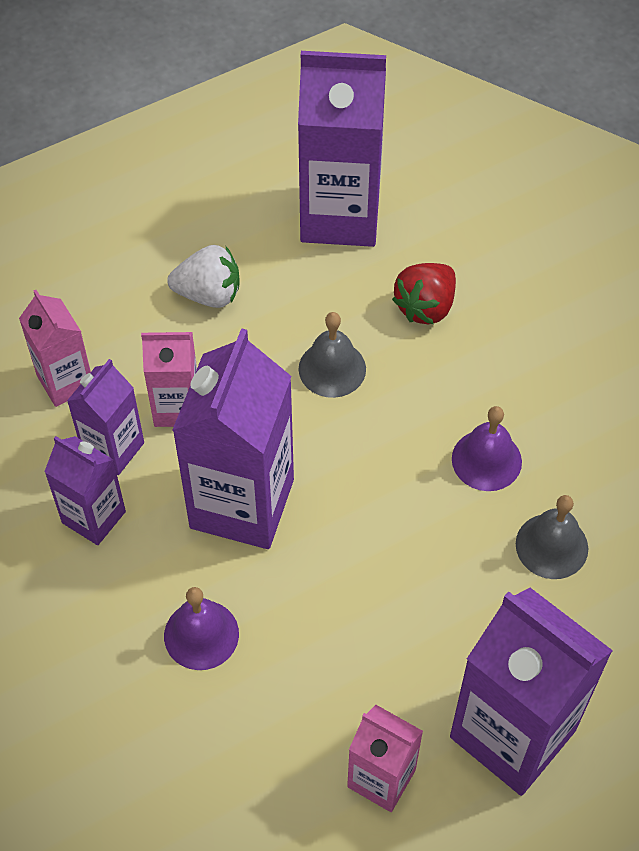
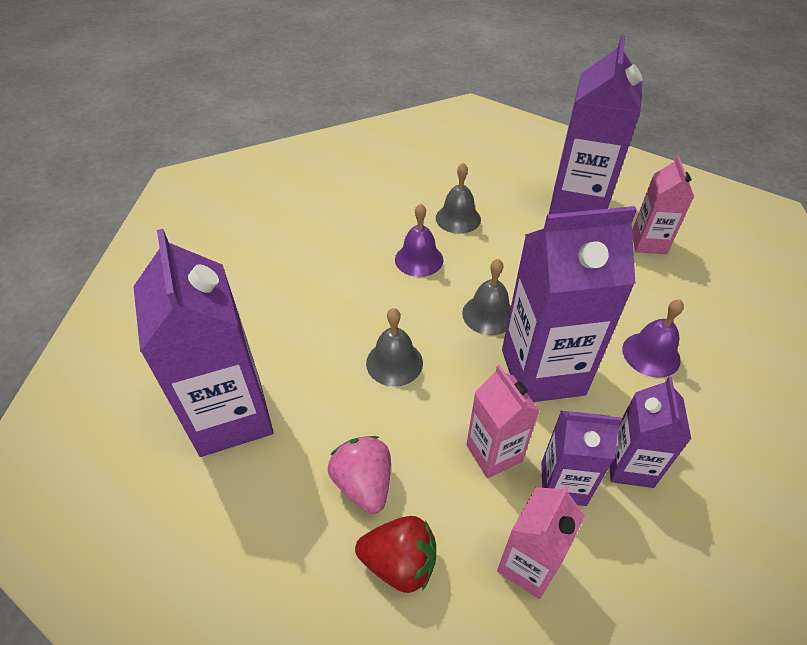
camera: 115 degrees left, 10 degrees down
white strawberry [167,245,240,308] -> pink strawberry [328,436,391,514]
red strawberry [392,263,456,324] -> red strawberry moved to [355,516,436,593]
none -> grey bell [462,259,511,335]

